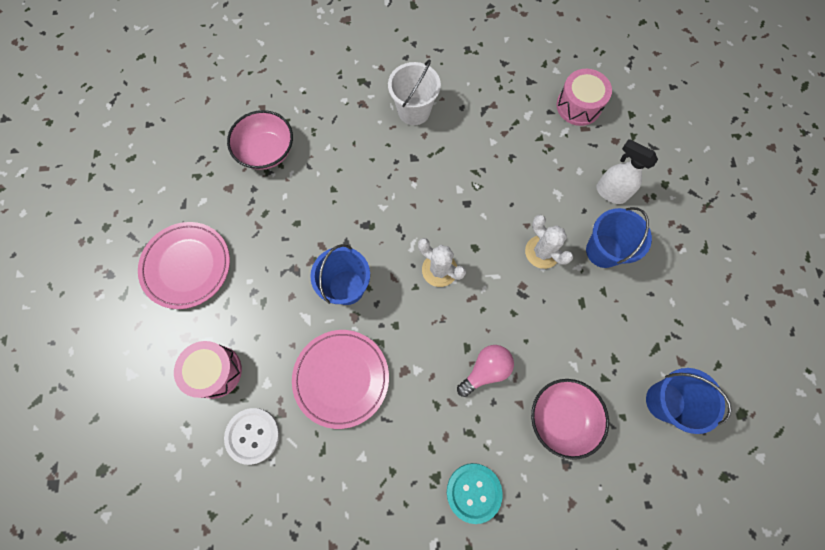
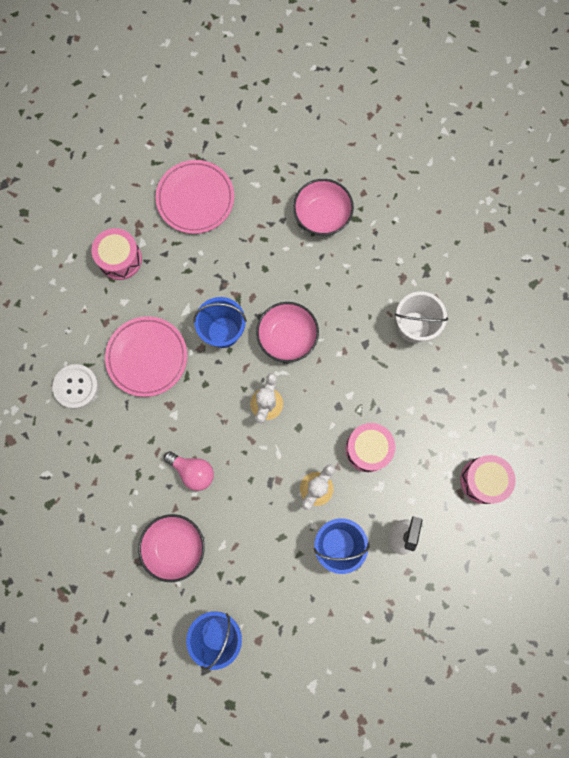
camera: 70 degrees right, 5 degrees up
white button [224,408,280,465] -> white button moved to [52,364,98,409]
turquoise button [447,463,503,524] -> none
none -> pink bowl [256,302,319,363]
none -> pink drum [345,423,395,472]

